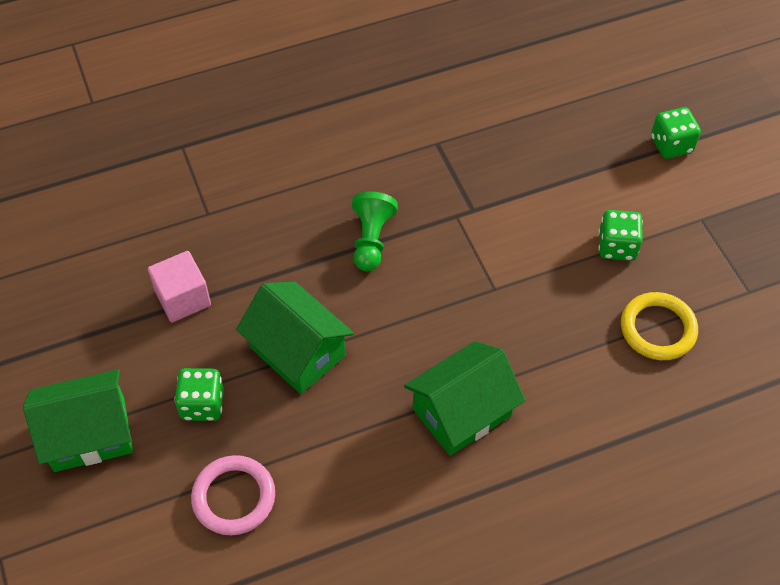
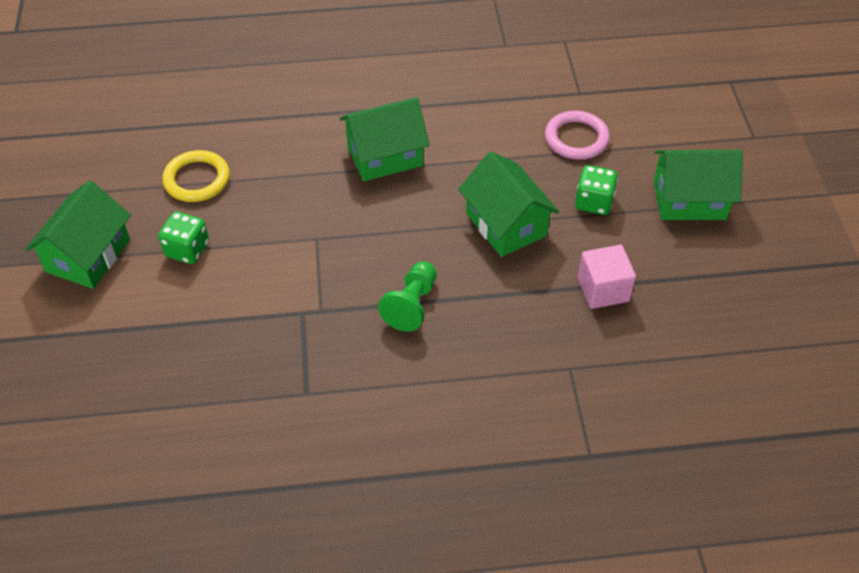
camera: 165 degrees left, 5 degrees down
green dice [651,107,701,159] -> none
none -> green house [25,180,131,289]

